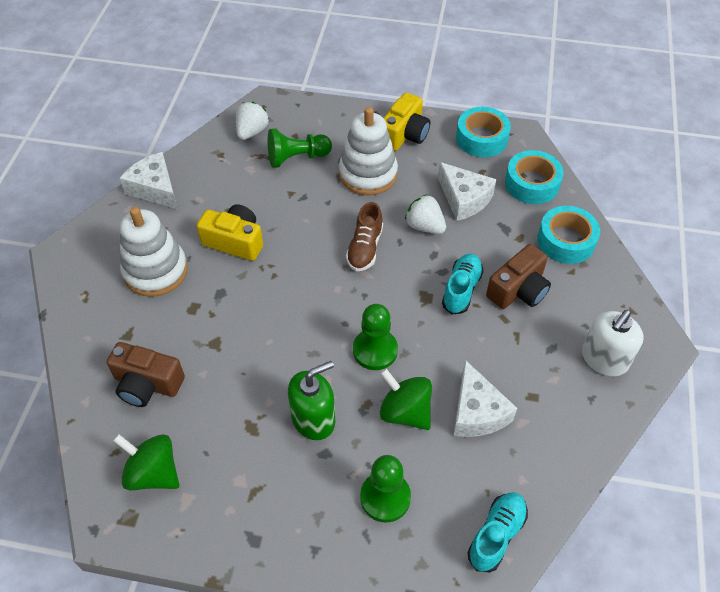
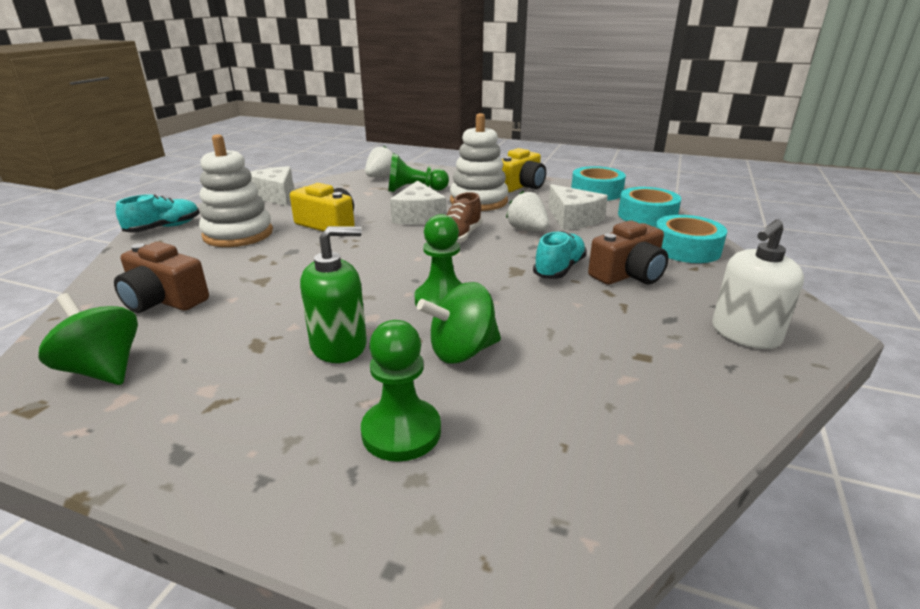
camera: 10 degrees right, 25 degrees down
green spinning top [380,368,432,430] -> green spinning top turned 75 degrees counterclockwise [417,282,501,364]
white cheese [453,360,517,437] -> white cheese moved to [390,180,447,225]
turquoise shoe [467,492,528,573] -> turquoise shoe moved to [116,194,199,233]

